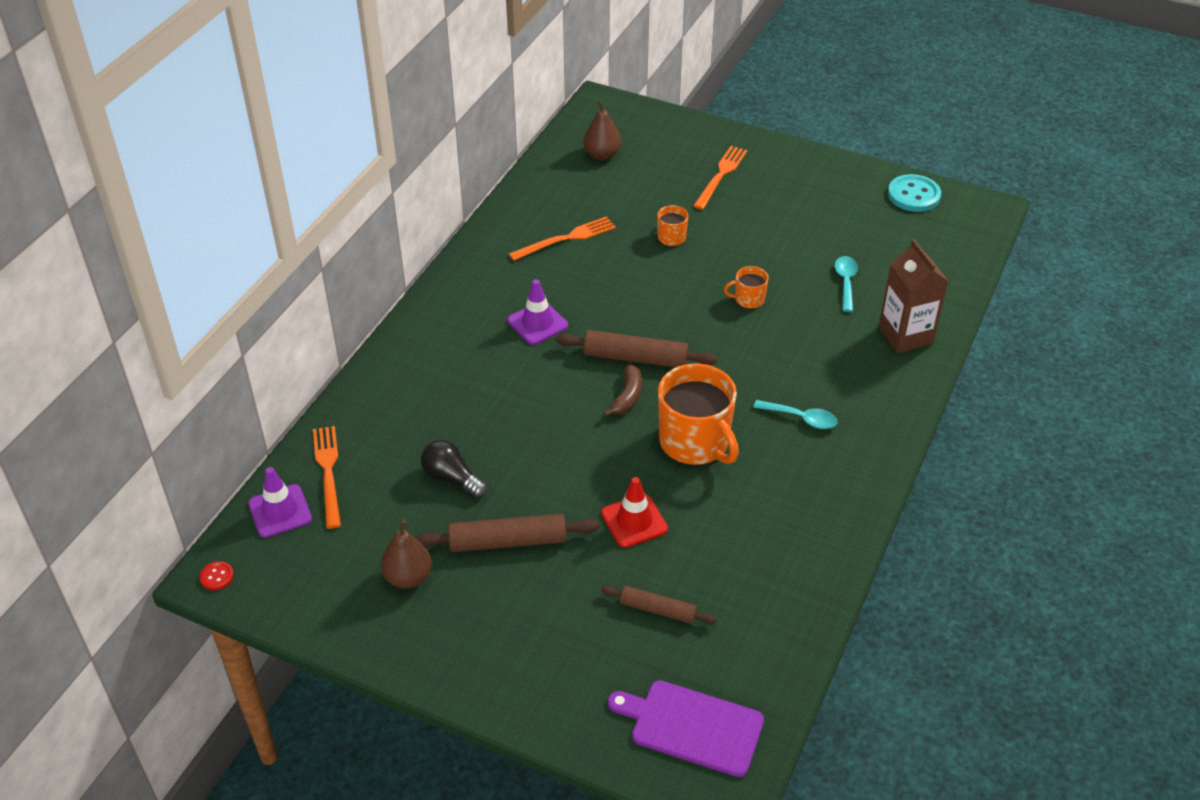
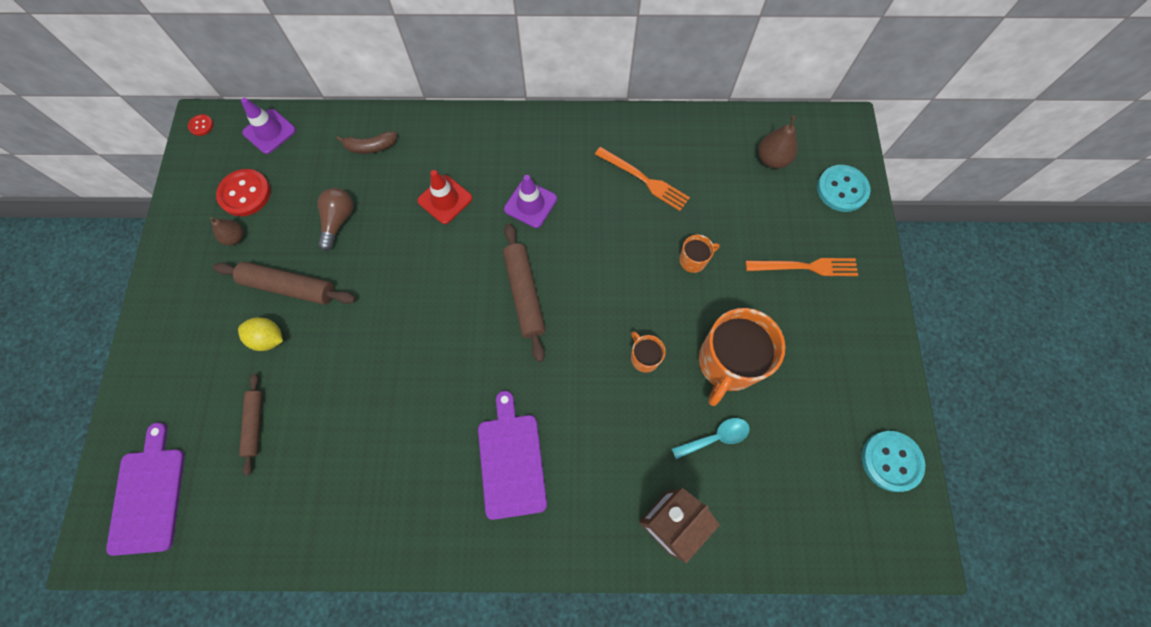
camera: 65 degrees right, 25 degrees up
orange fork [313,426,341,529] -> none
brown pear [381,520,432,589] -> brown pear [210,217,243,245], size x0.66
brown rolling pin [415,514,599,552] -> brown rolling pin turned 45 degrees counterclockwise [213,262,356,305]
black light bulb [421,440,487,498] -> brown light bulb [317,188,353,251]
red traffic cone [601,477,668,548] -> red traffic cone moved to [417,170,472,224]
brown banana [603,365,642,417] -> brown banana moved to [336,131,397,154]
orange mug [658,363,739,466] -> orange mug moved to [699,308,785,406]
turquoise spoon [753,400,838,429] -> purple cutting board [478,391,547,520]
none -> red button [216,169,271,216]
none -> yellow lemon [238,317,283,351]
none -> turquoise button [817,165,870,212]

